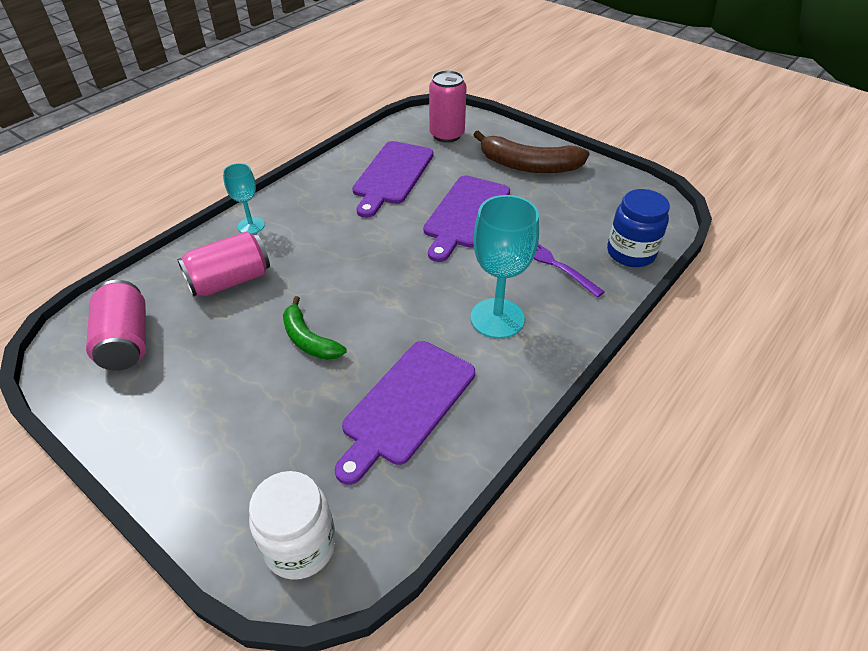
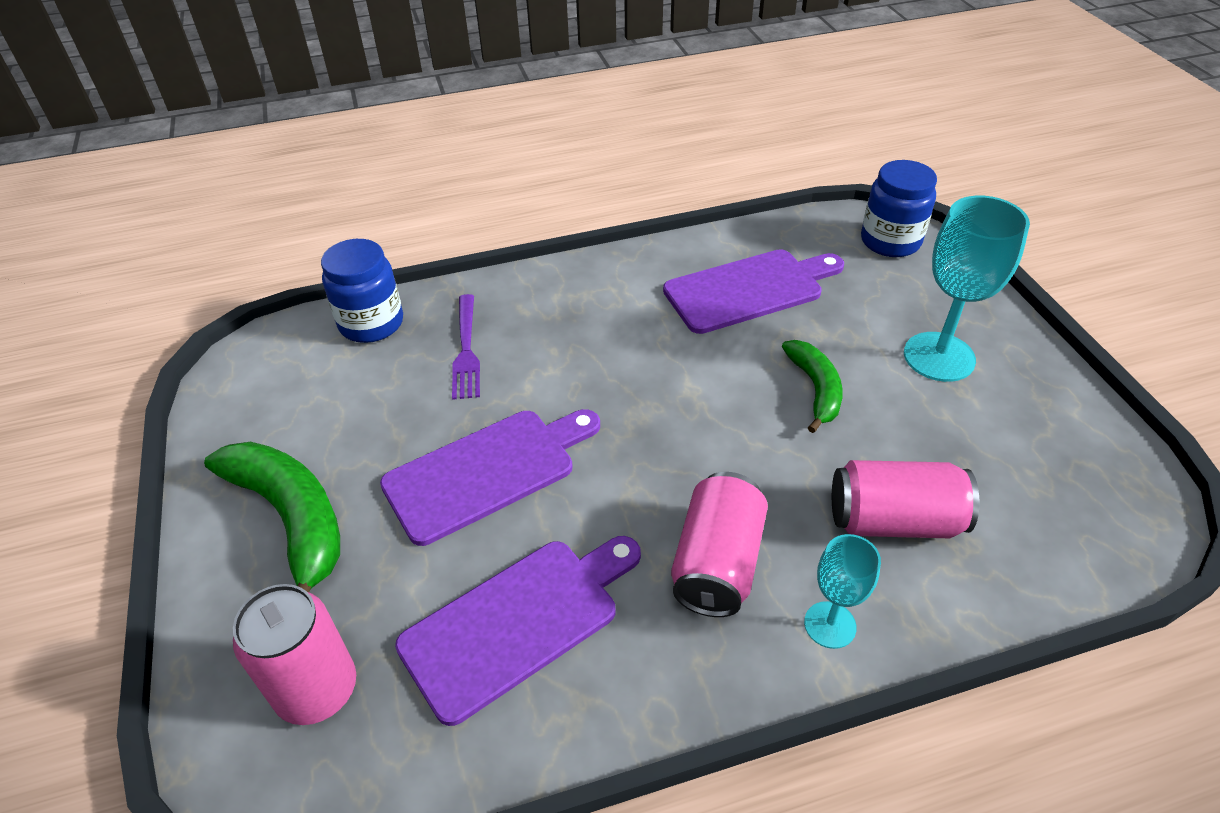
camera: 145 degrees left, 0 degrees up
pink can [86,280,146,371] -> pink can moved to [671,472,768,617]
white jar [249,471,336,580] -> blue jar [861,160,937,257]
turquoise goblet [470,195,539,339] -> turquoise goblet moved to [904,196,1030,382]
brown banana [473,130,590,173] -> green banana [204,442,340,592]

